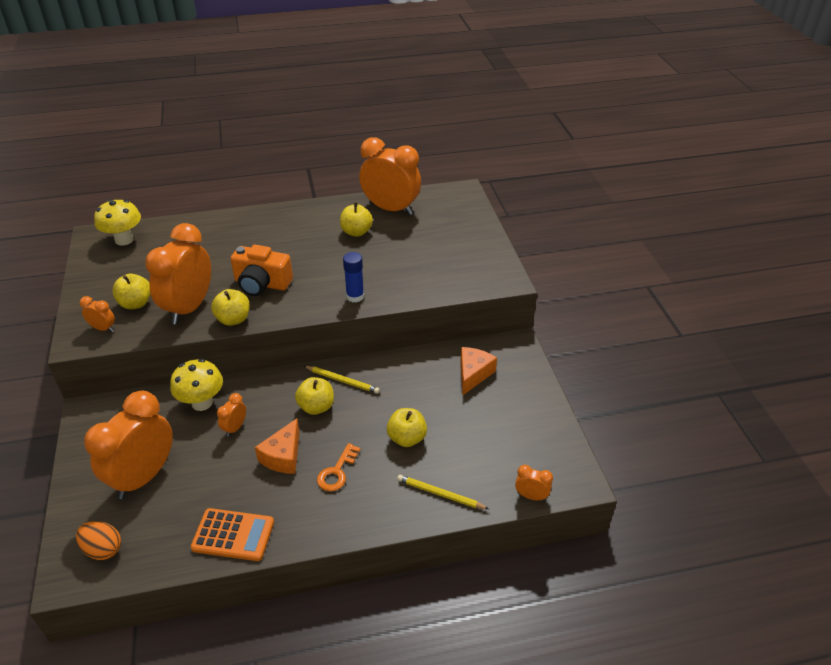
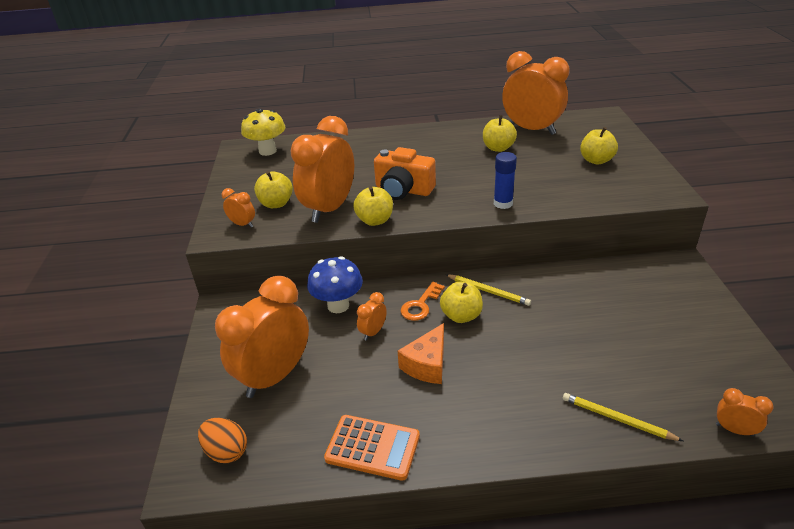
camera: 10 degrees right, 5 degrees down
yellow mushroom [170,359,223,411] -> blue mushroom [307,256,363,313]
orange key [317,443,361,492] -> orange key moved to [400,282,445,321]
yellow apple [387,408,427,447] -> yellow apple moved to [580,127,618,164]
orange cheese [460,347,497,396] -> none

